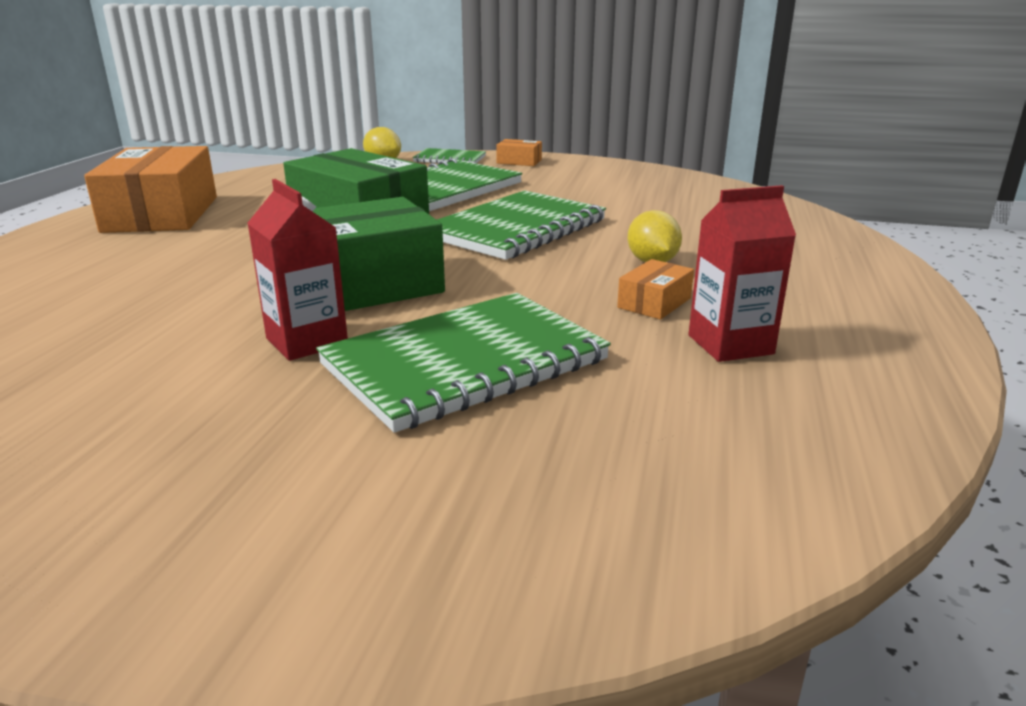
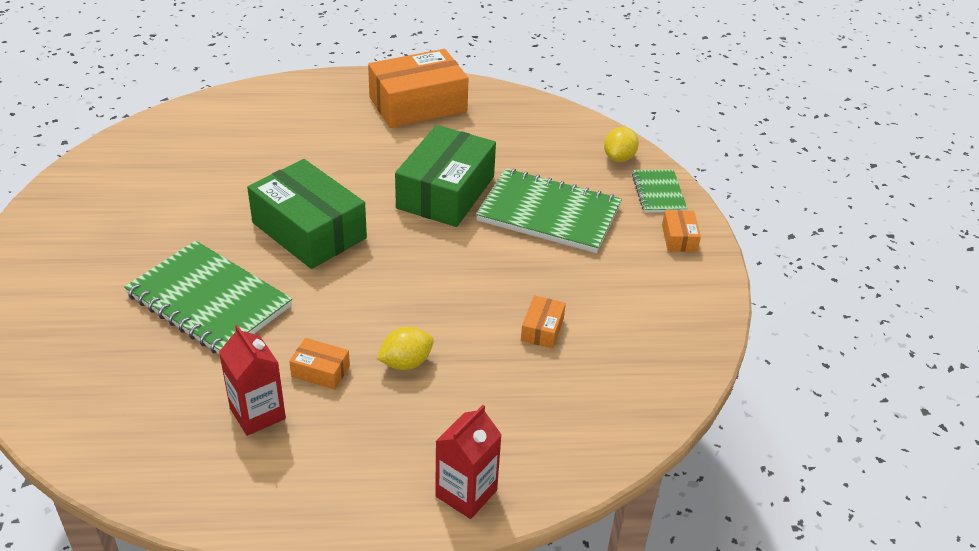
camera: 70 degrees right, 15 degrees up
red carton [248,179,348,361] -> red carton moved to [435,405,502,519]
green notebook [437,190,606,260] -> none
none -> orange box [521,296,566,349]

